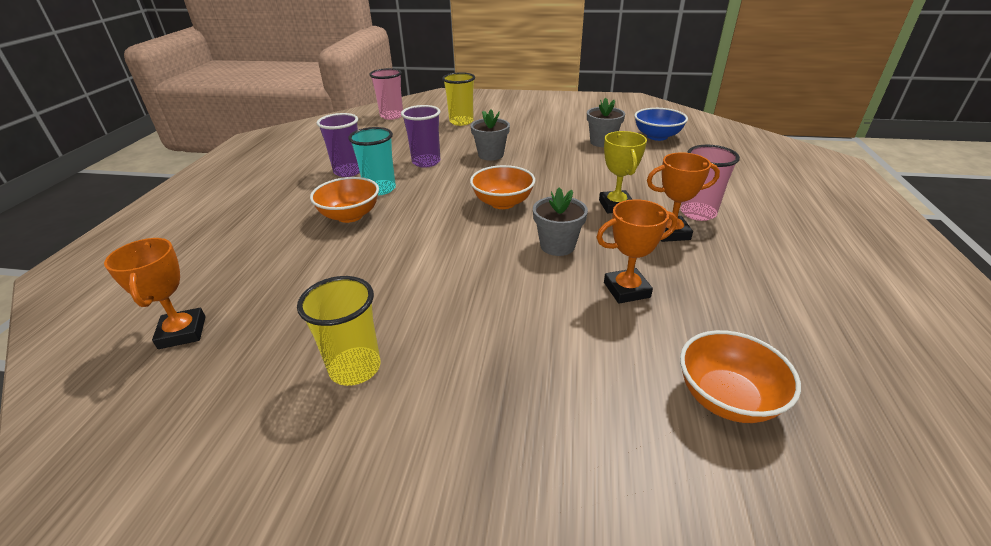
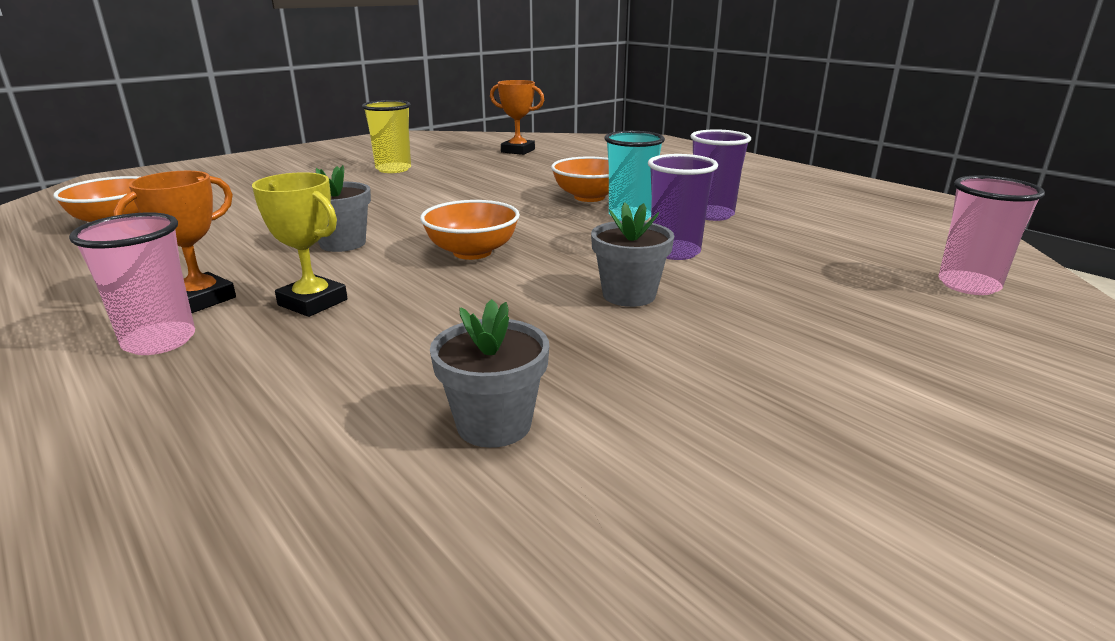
camera: 130 degrees right, 10 degrees down
yellow cup [442,72,475,126] -> none
orange trophy [596,199,677,304] -> none
blue bowl [634,108,688,141] -> none

